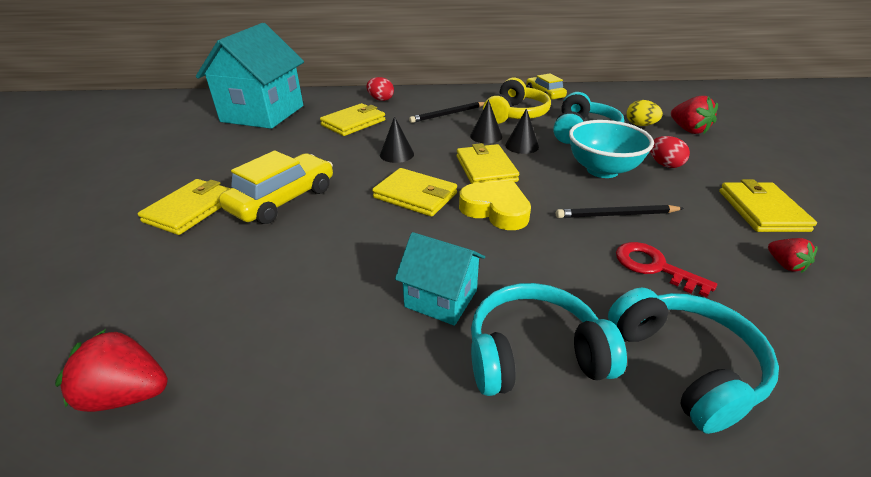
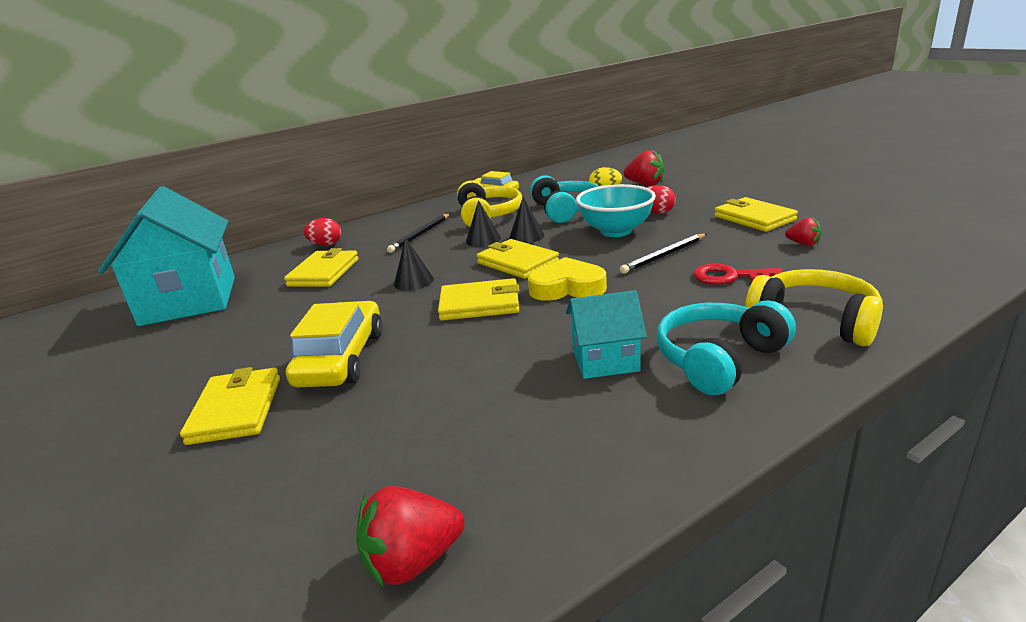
camera: 30 degrees left, 10 degrees down
turquoise headphones [608,287,779,434] -> yellow headphones [745,269,883,346]

